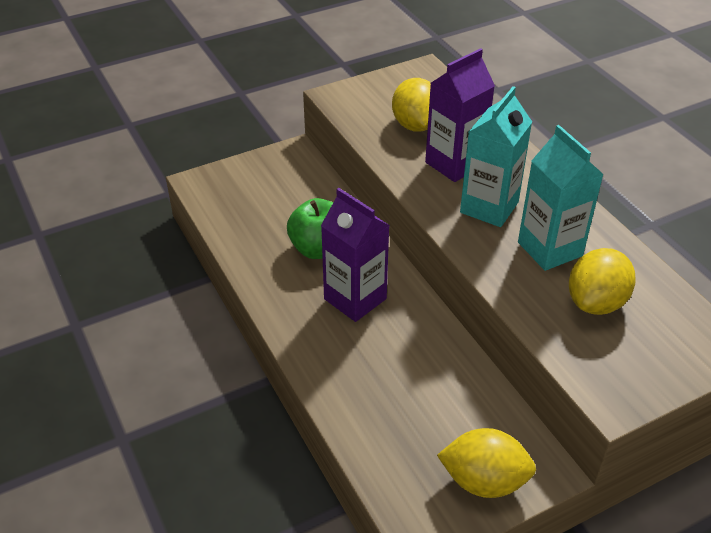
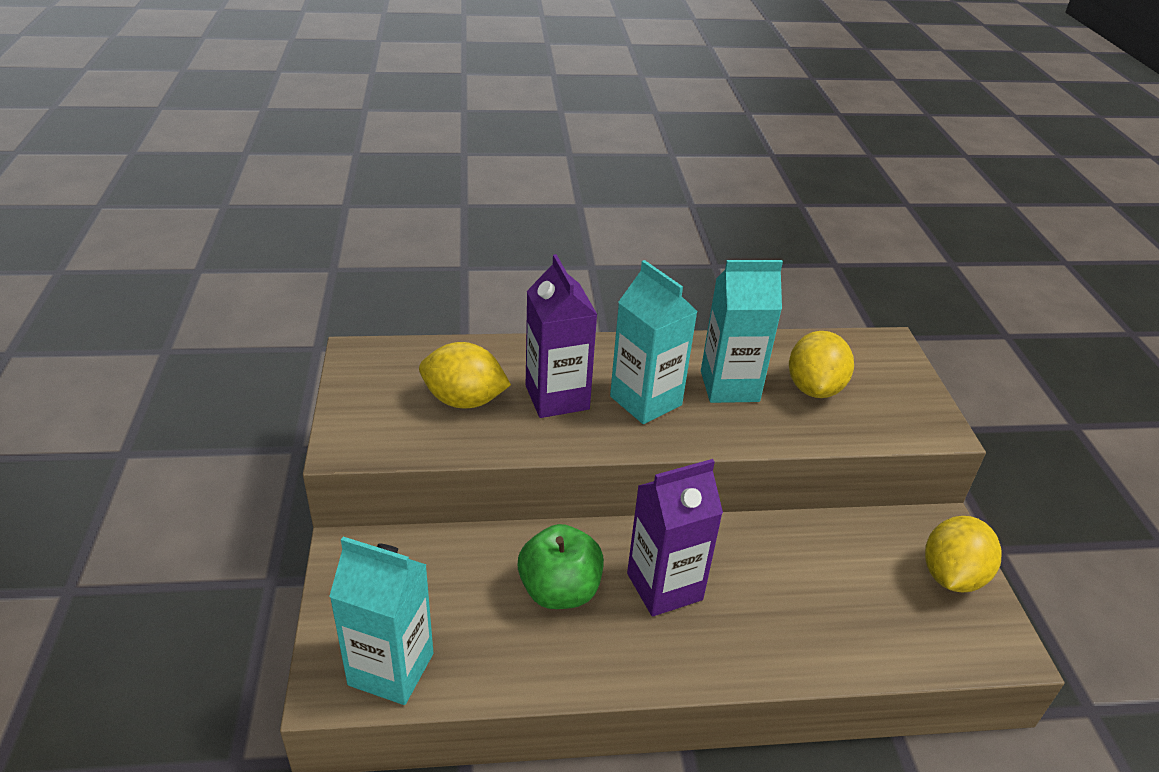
camera: 70 degrees left, 5 degrees down
yellow lemon [569,248,636,315] -> yellow lemon turned 45 degrees clockwise [789,331,854,398]
none -> turquoise carton [329,537,433,705]

